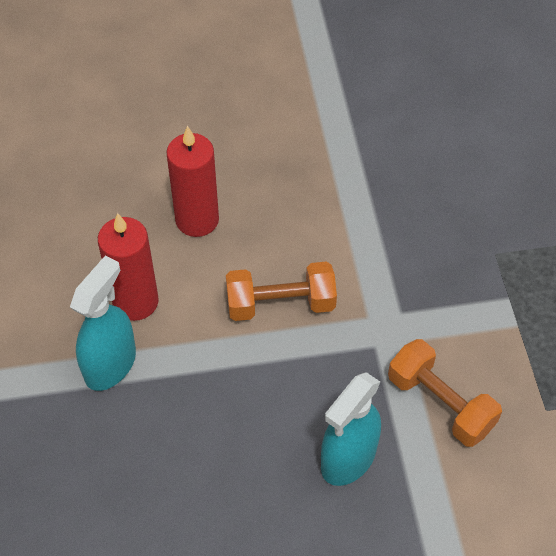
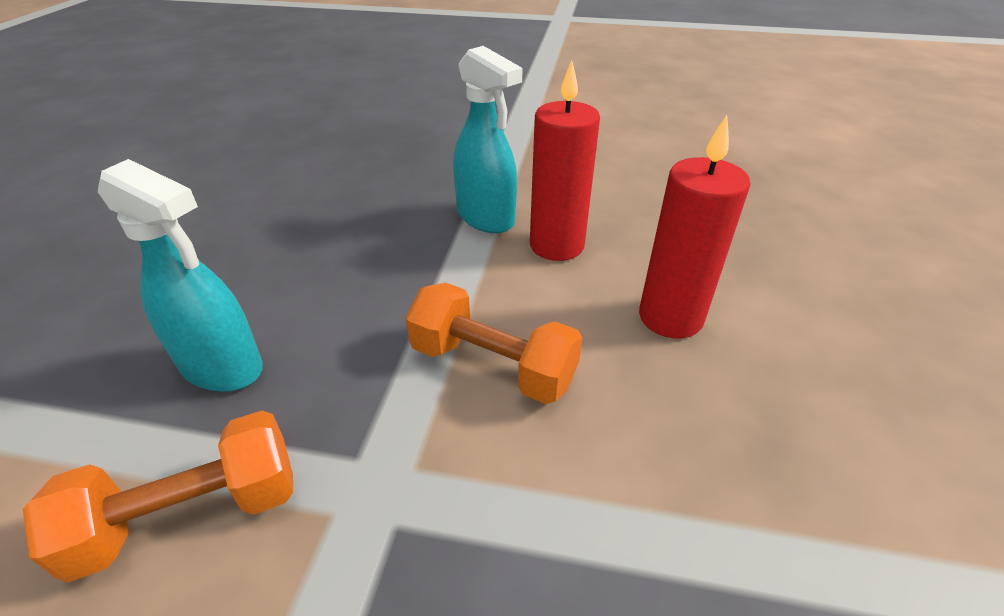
camera: 110 degrees right, 15 degrees down
orange dumbbell [226,261,337,321] -> orange dumbbell turned 75 degrees counterclockwise [406,283,583,404]
turquoise spray bottle [321,372,381,486] -> turquoise spray bottle turned 150 degrees clockwise [98,159,263,392]

